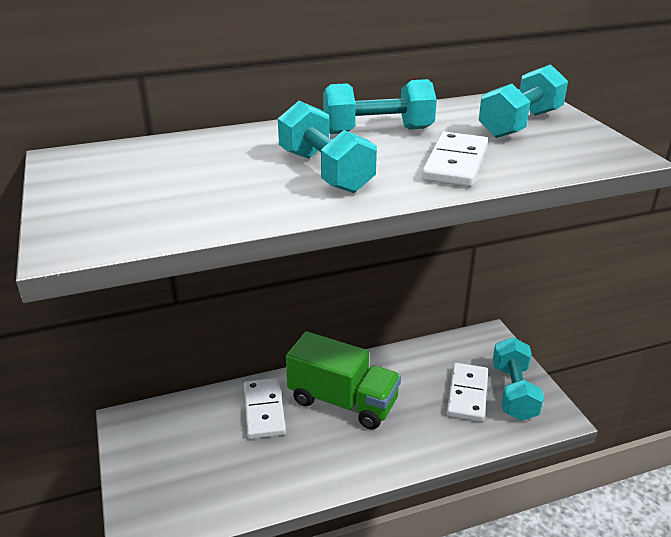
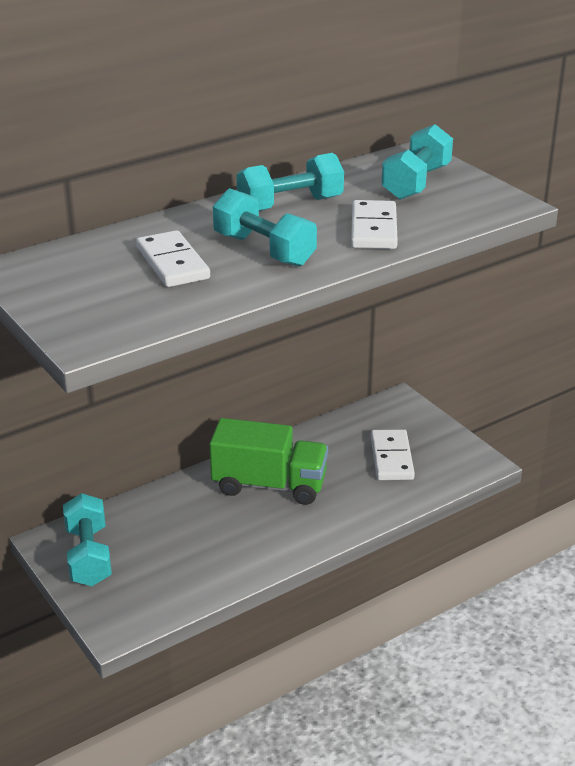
camera: 15 degrees left, 0 degrees up
white domino [244,378,286,439] -> white domino moved to [136,230,210,287]
turquoise dumbbell [493,337,544,421] -> turquoise dumbbell moved to [63,493,112,586]

